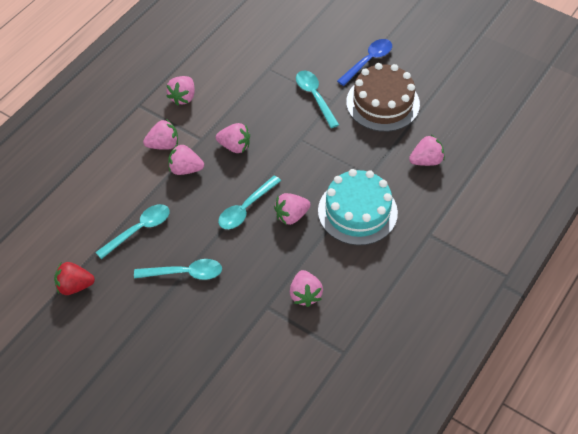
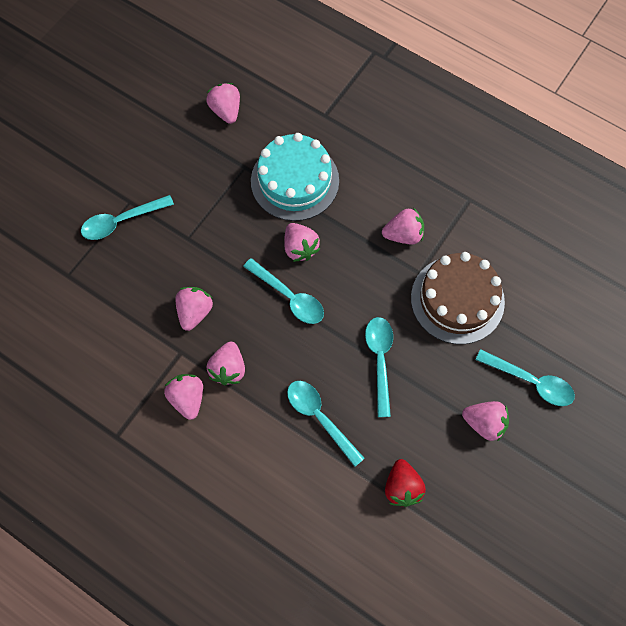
camera: 90 degrees left, 15 degrees up
pink strawberry [166,76,195,106] -> pink strawberry moved to [462,401,509,442]
blue spoon [337,39,392,86] -> none
brown cake [346,63,420,132] -> brown cake moved to [411,252,505,344]
none -> turquoise spoon [475,349,575,406]

